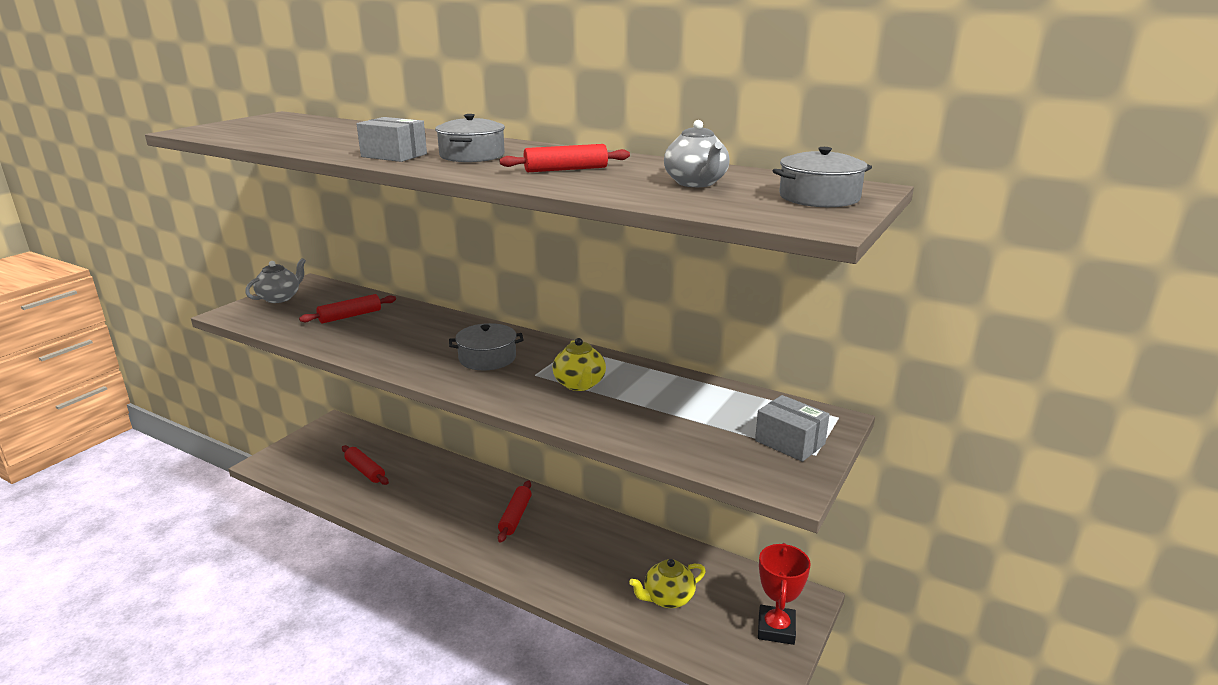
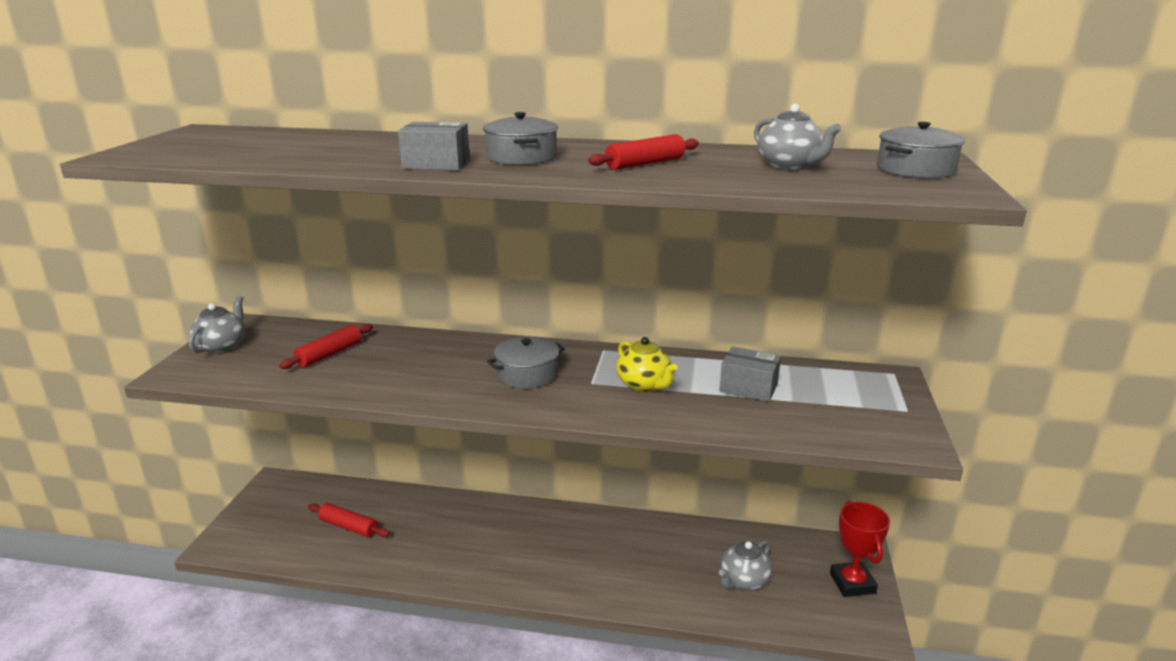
camera: 20 degrees left, 0 degrees up
red rolling pin [498,481,532,543] -> none
yellow teapot [629,559,706,608] -> grey teapot [719,540,772,590]
grey box [755,395,830,462] -> grey box moved to [719,346,781,402]

